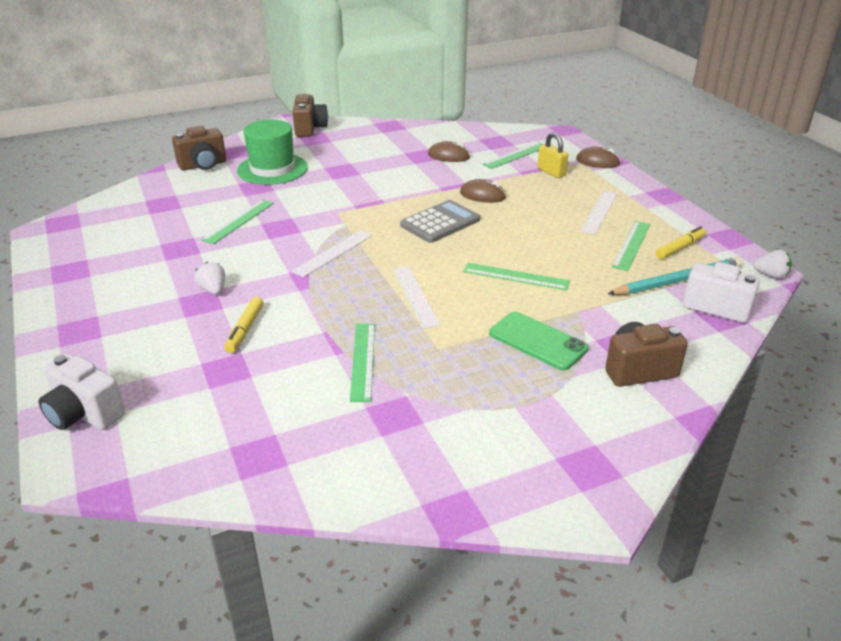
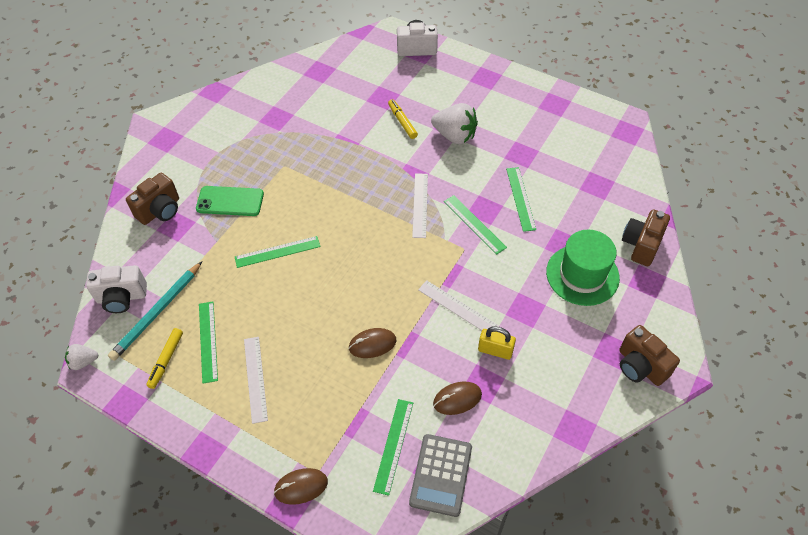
camera: 145 degrees right, 20 degrees up
white strawberry [195,262,225,295] -> white strawberry [431,103,478,145], size x1.87
green ruler [350,324,375,402] -> green ruler moved to [444,195,507,255]
white ruler [393,266,441,329] -> white ruler moved to [418,280,499,331]
grey calculator [400,200,480,243] -> grey calculator moved to [409,434,472,517]
yellow padlock [537,132,568,178] -> yellow padlock moved to [478,326,516,360]

